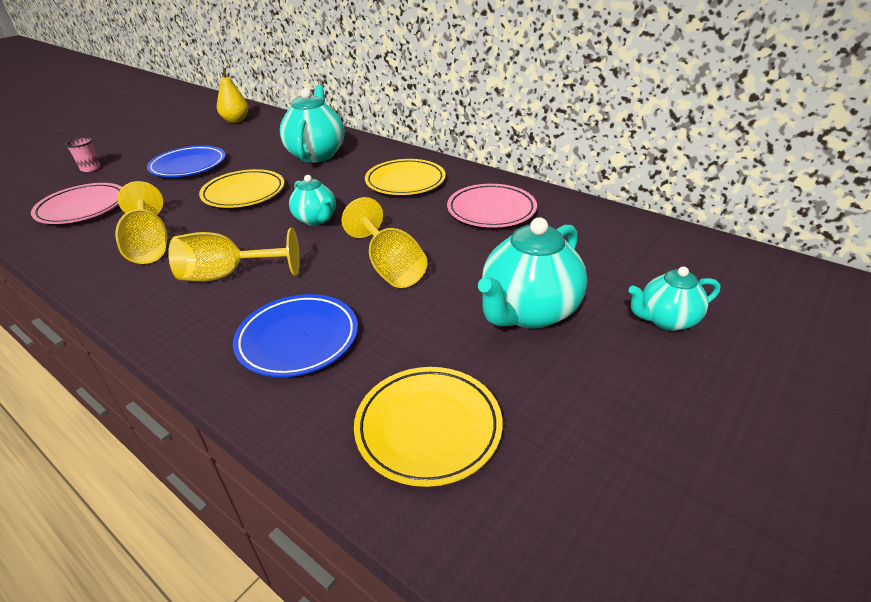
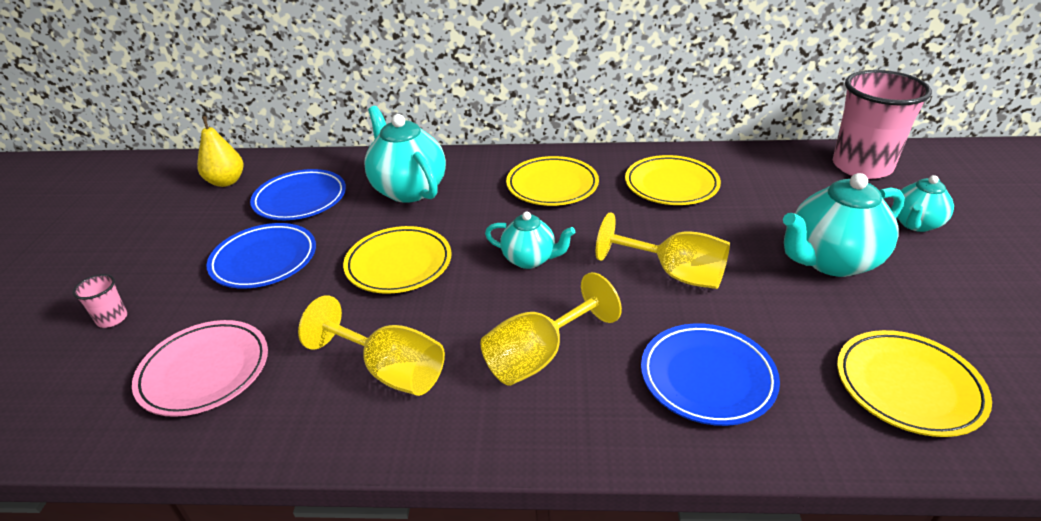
camera: 35 degrees left, 0 degrees up
pink plate [447,184,537,228] -> yellow plate [625,155,721,205]
turquoise teapot [478,217,587,329] -> turquoise teapot turned 60 degrees clockwise [783,173,905,277]
none -> blue plate [250,169,346,220]
none -> pink cup [833,70,932,179]

